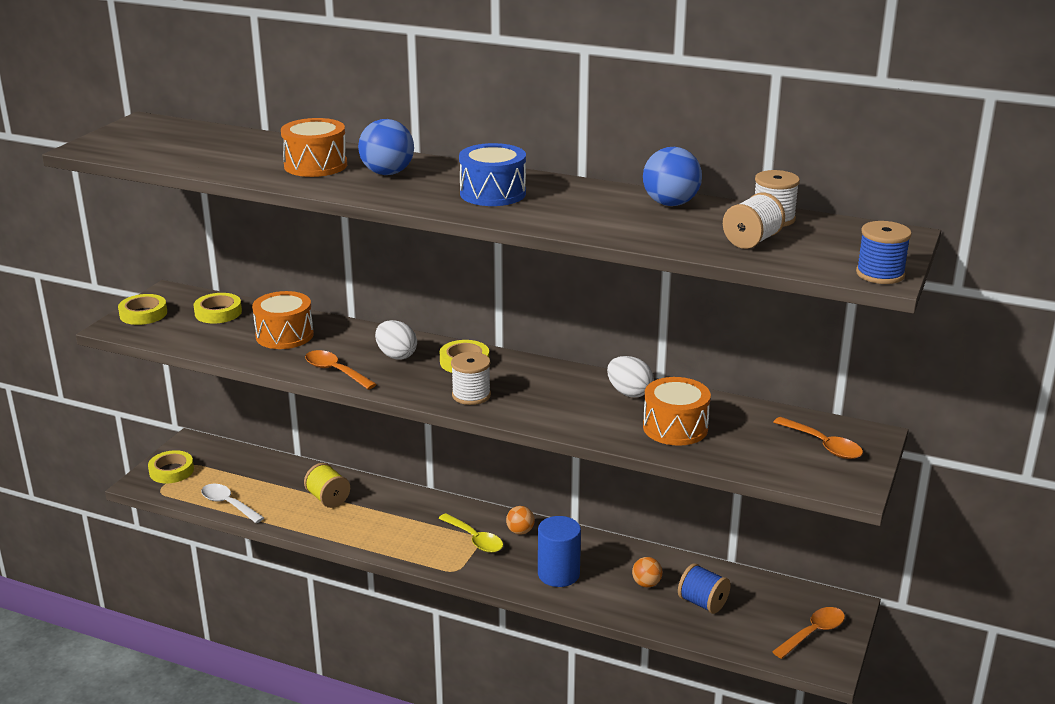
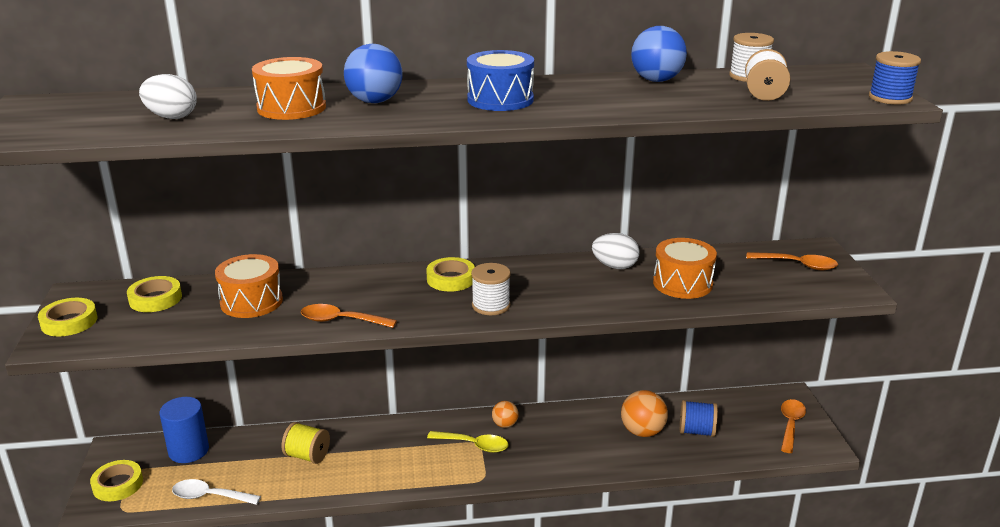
camera: 30 degrees left, 0 degrees up
white egg [375,320,417,360] -> white egg moved to [139,74,197,119]
blue cylinder [538,516,581,587] -> blue cylinder moved to [159,397,209,463]
orange ball [632,557,663,587] -> orange ball [621,390,668,437], size x1.71

